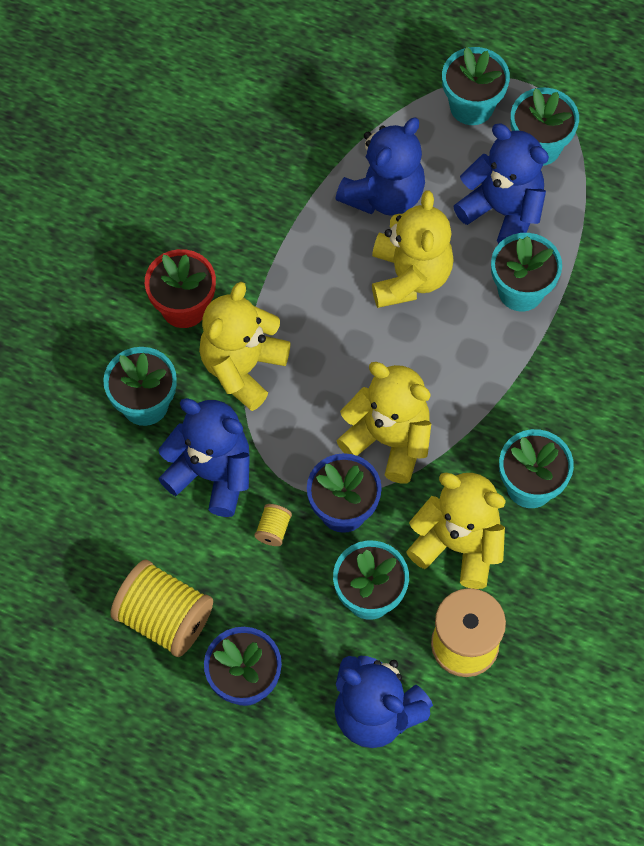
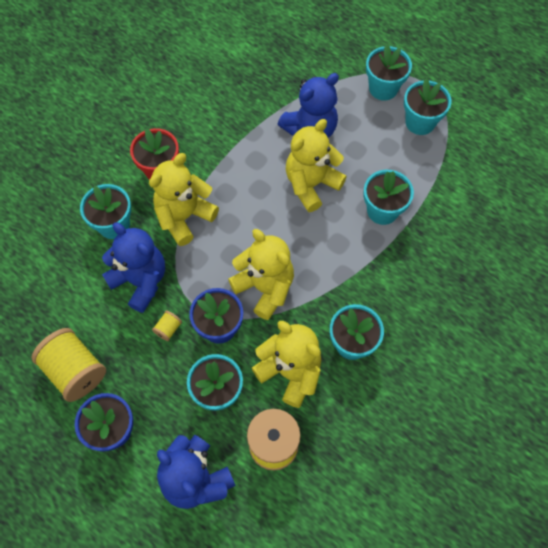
camera: 15 degrees right, 0 degrees up
yellow teddy bear [372,190,454,308] -> yellow teddy bear turned 150 degrees counterclockwise [286,119,347,212]
blue teddy bear [453,124,549,244] -> none

